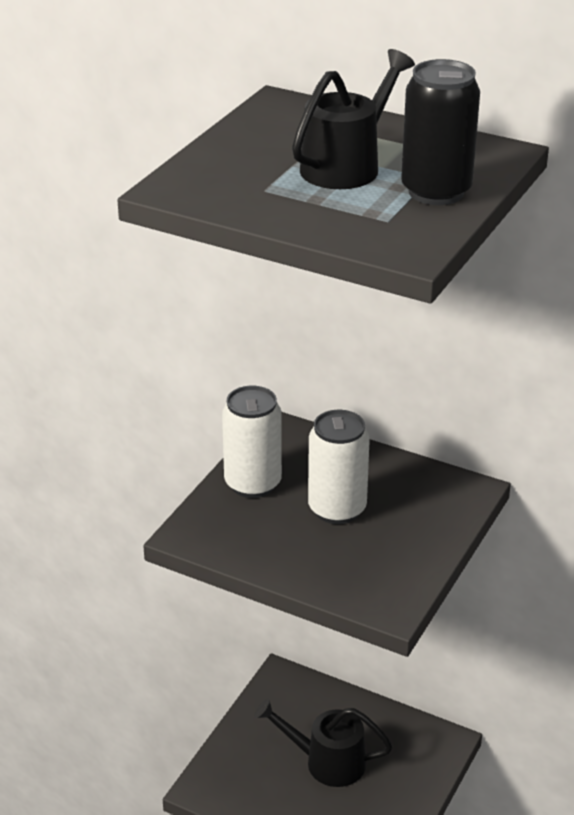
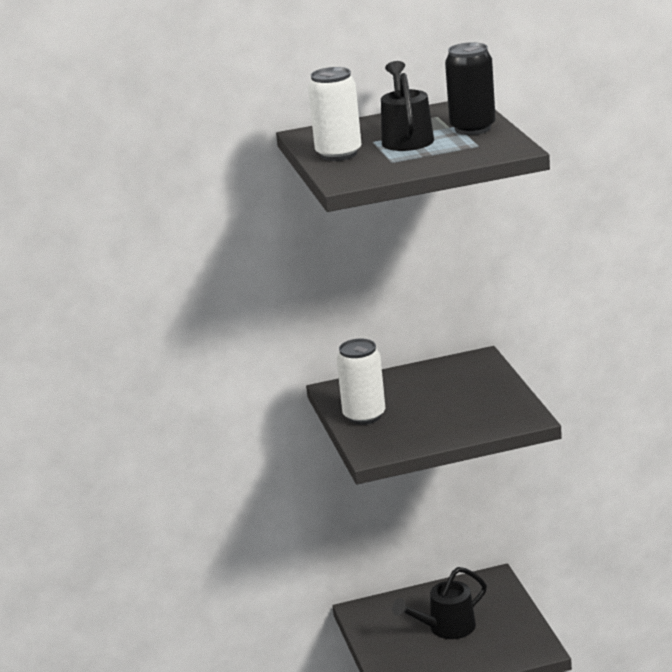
camera: 40 degrees left, 10 degrees down
white can [308,410,370,524] -> white can moved to [308,67,361,161]

